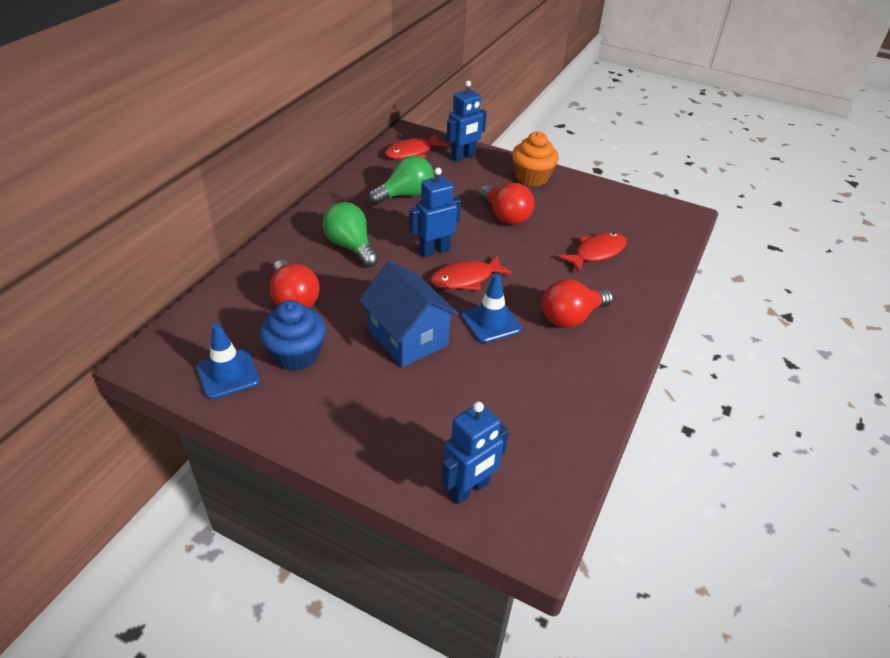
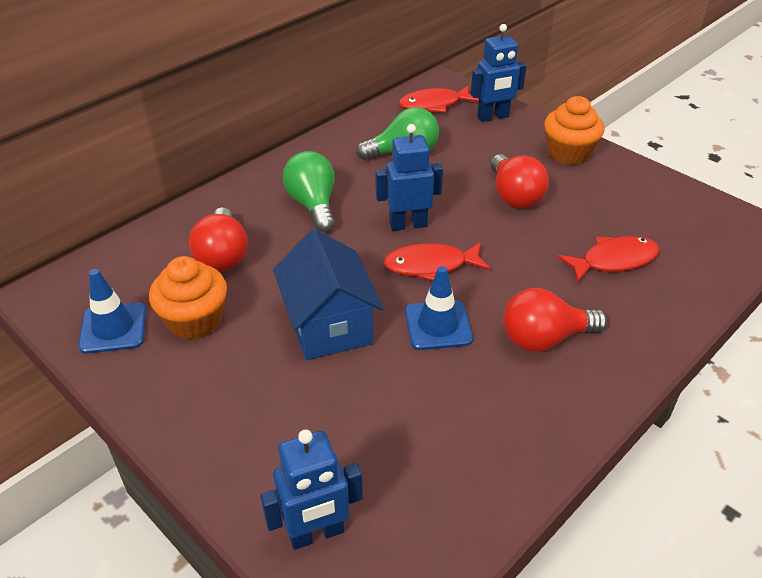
camera: 20 degrees right, 0 degrees up
blue cupcake [259,300,326,371] -> orange cupcake [149,256,227,340]

